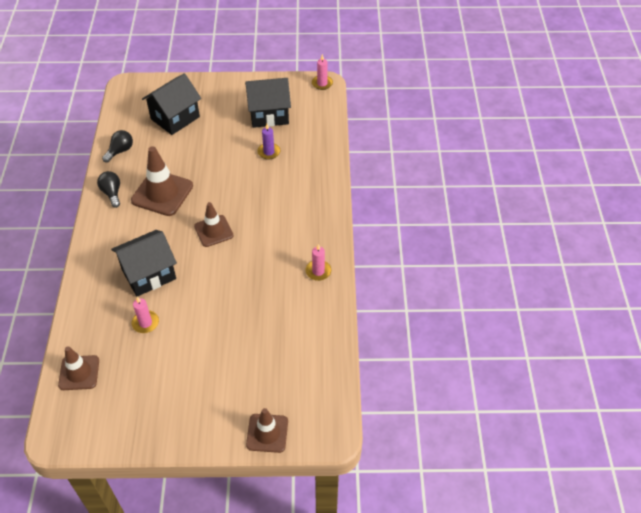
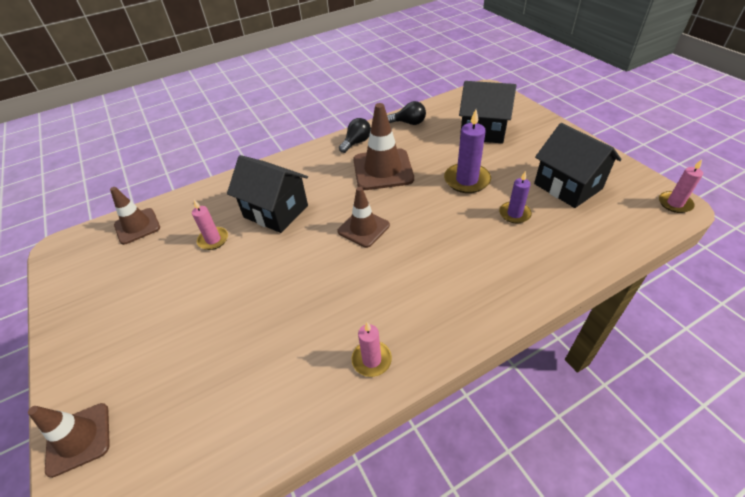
camera: 65 degrees right, 5 degrees down
none -> purple candle [444,109,491,193]

